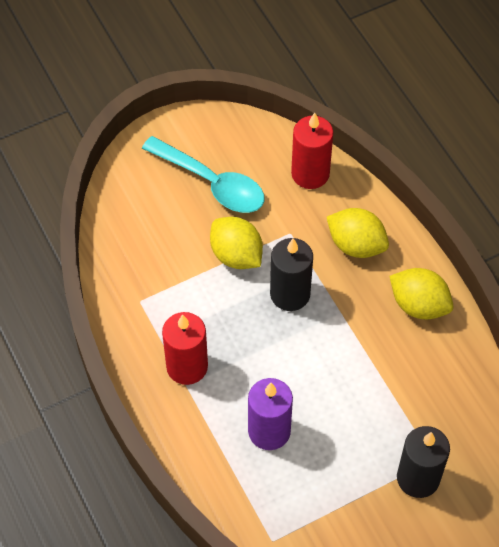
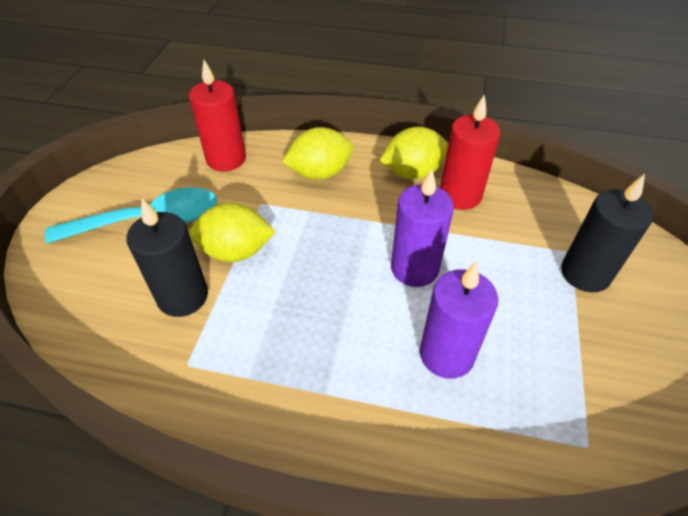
camera: 50 degrees left, 10 degrees down
red candle [162,312,208,385] -> red candle moved to [440,94,501,210]
black candle [270,238,313,311] -> black candle moved to [127,199,208,317]
none -> purple candle [391,169,454,287]

